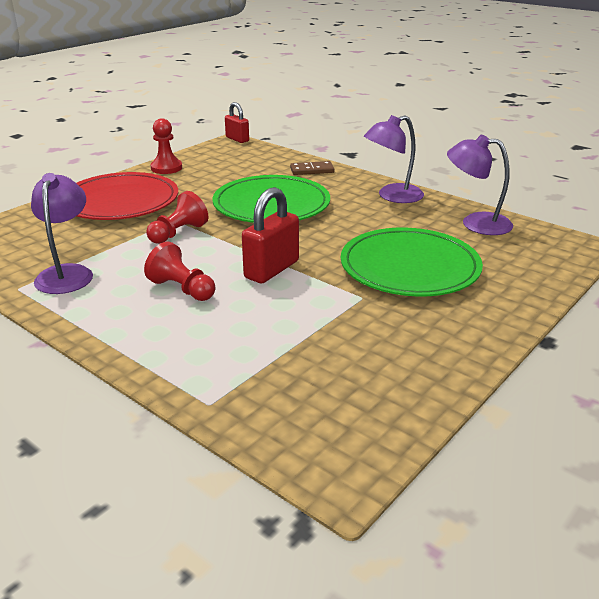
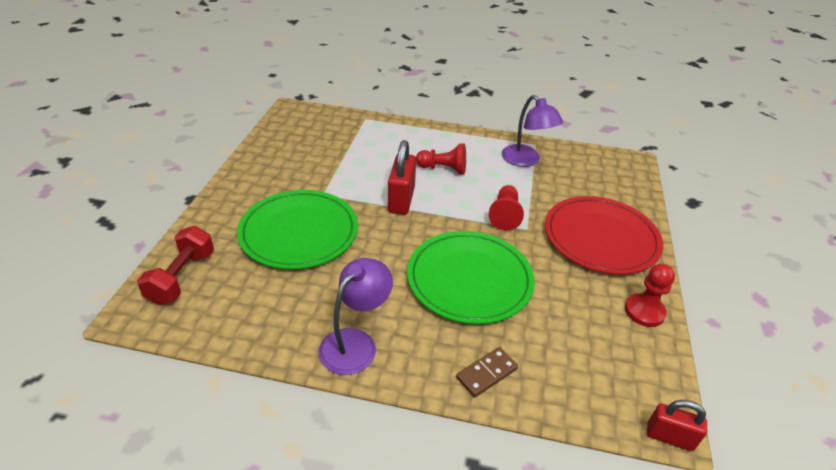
camera: 150 degrees right, 10 degrees up
purple lamp [447,135,513,235] -> none
none -> red dumbbell [137,226,214,305]

